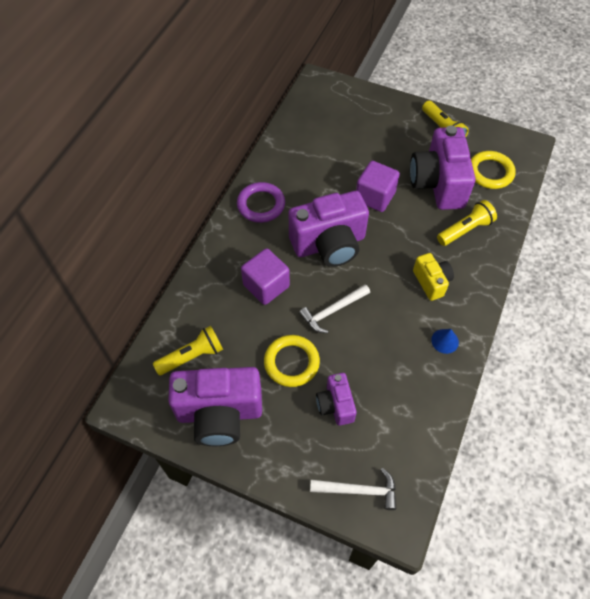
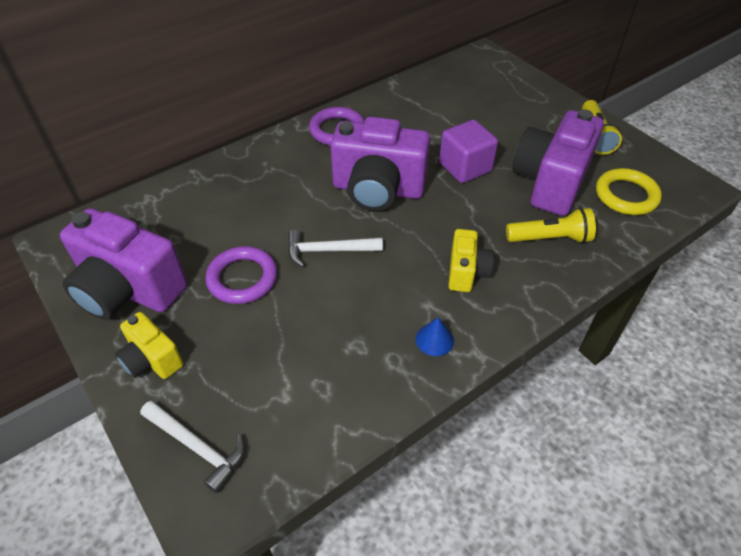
camera: 30 degrees right, 10 degrees down
yellow flashlight [153,326,223,376] -> none
purple cube [241,248,290,305] -> none
yellow ring [264,335,320,387] -> purple ring [205,246,277,304]
purple camera [316,373,357,426] -> none
none -> yellow camera [115,312,183,379]

